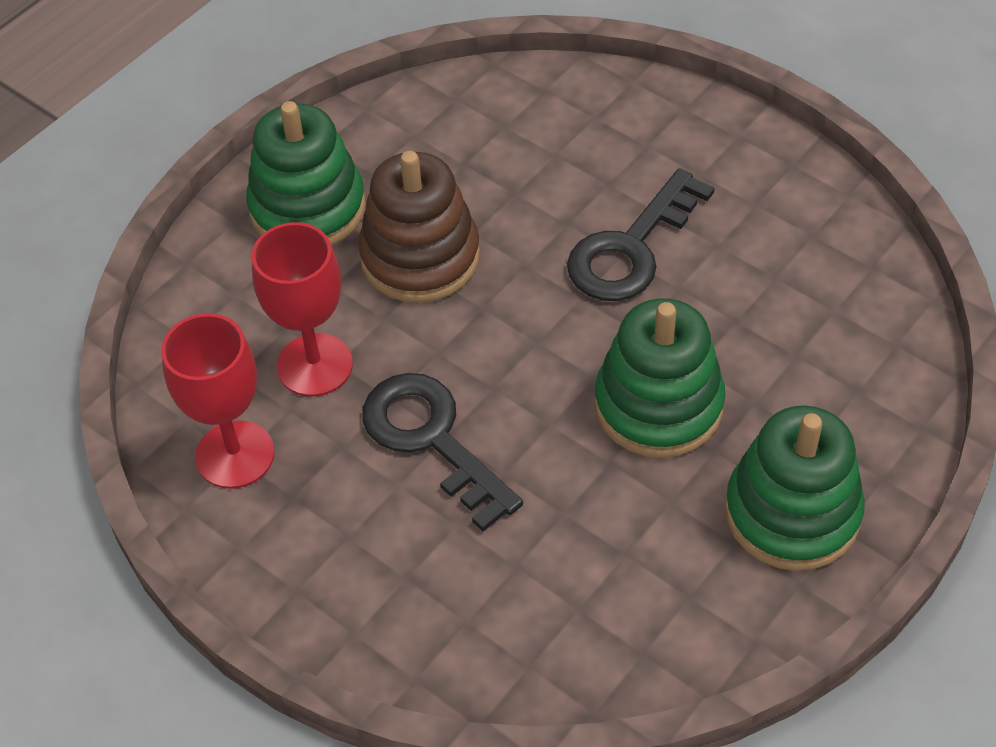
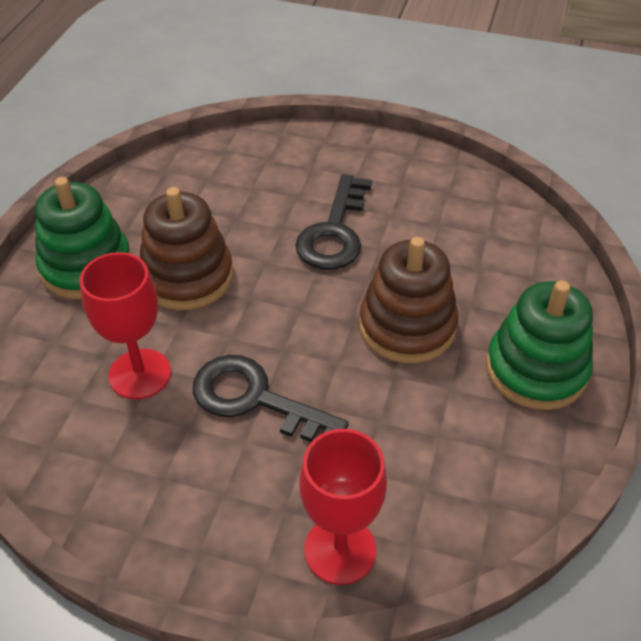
camera: 25 degrees left, 5 degrees down
red goblet [161,313,274,489] -> red goblet moved to [300,429,387,585]
green stacking toy [594,298,725,458] -> brown stacking toy [359,237,458,363]

